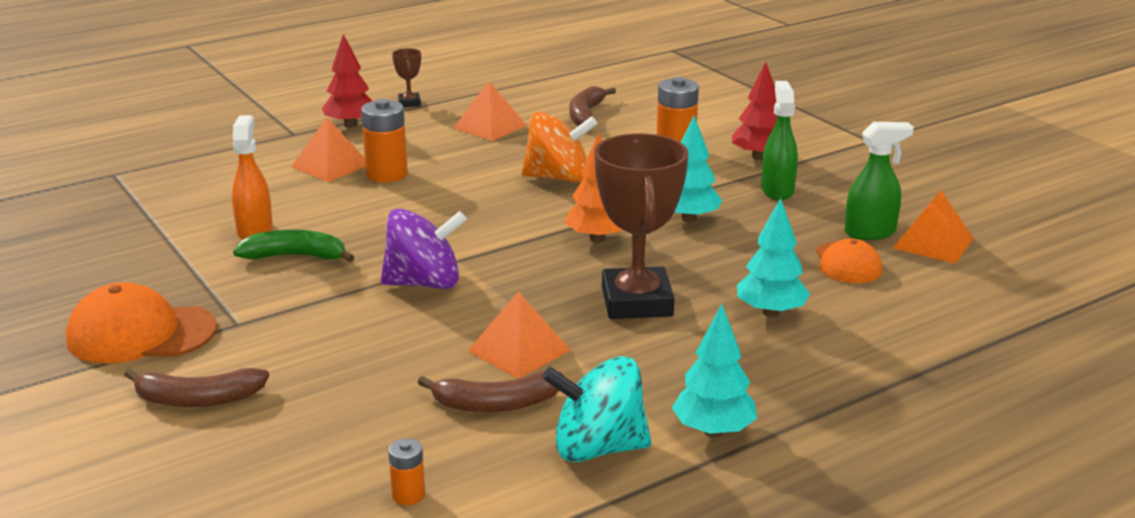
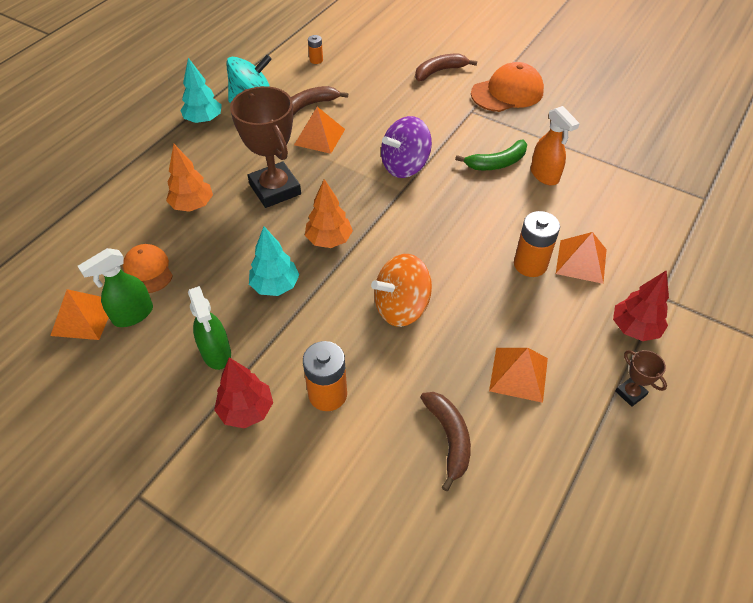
camera: 155 degrees right, 25 degrees up
turquoise tree [737,198,810,317] -> orange tree [166,144,213,212]

